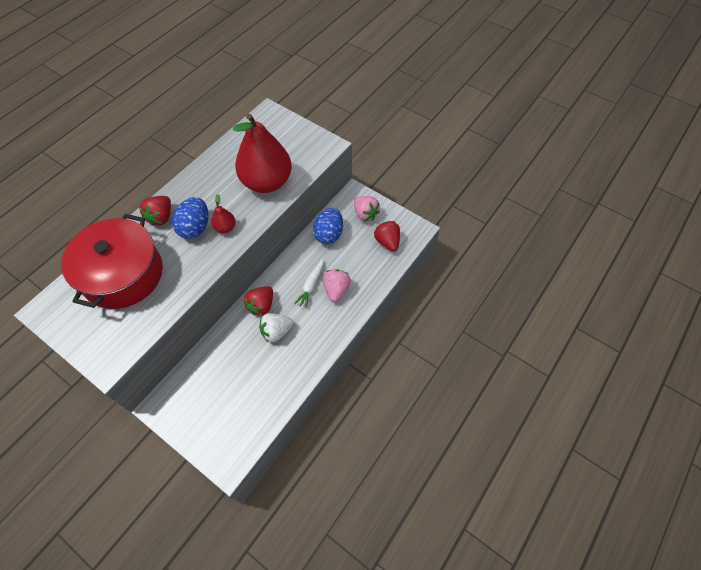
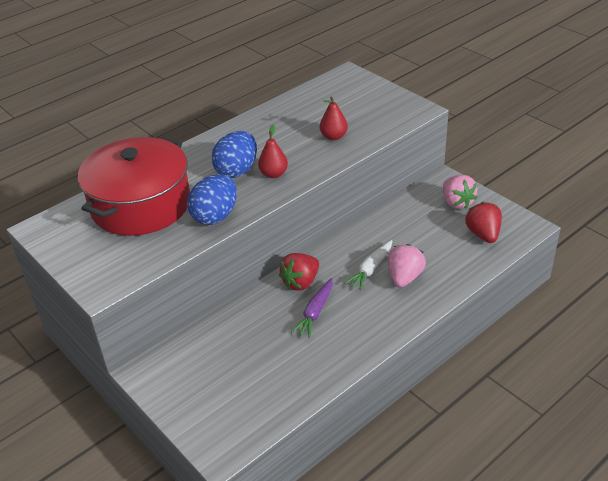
camera: 15 degrees right, 20 degrees down
red strawberry [139,196,171,226] -> none
red pear [233,114,292,193] -> red pear [320,97,348,140], size x0.41
white strawberry [259,313,293,343] -> purple carrot [291,278,333,338]
blue egg [313,208,343,244] -> blue egg moved to [187,174,237,225]

